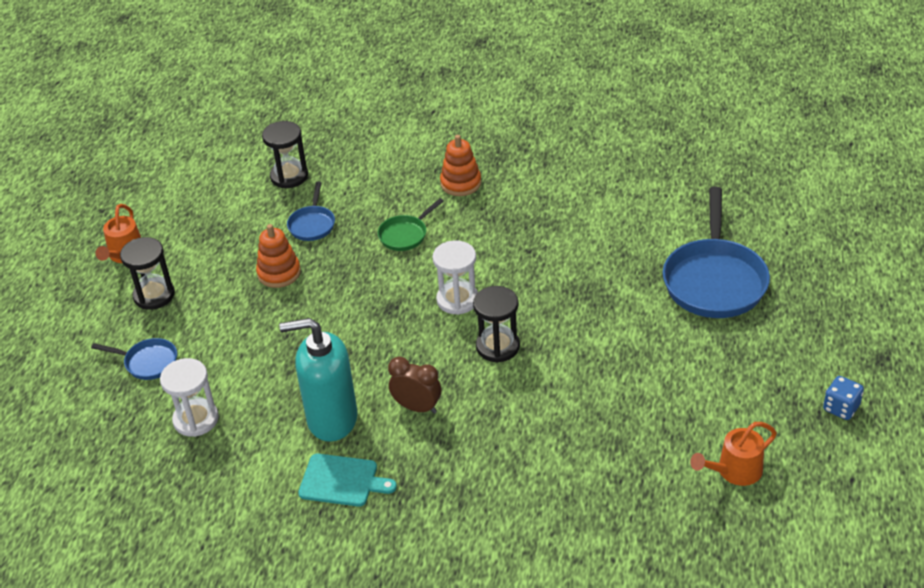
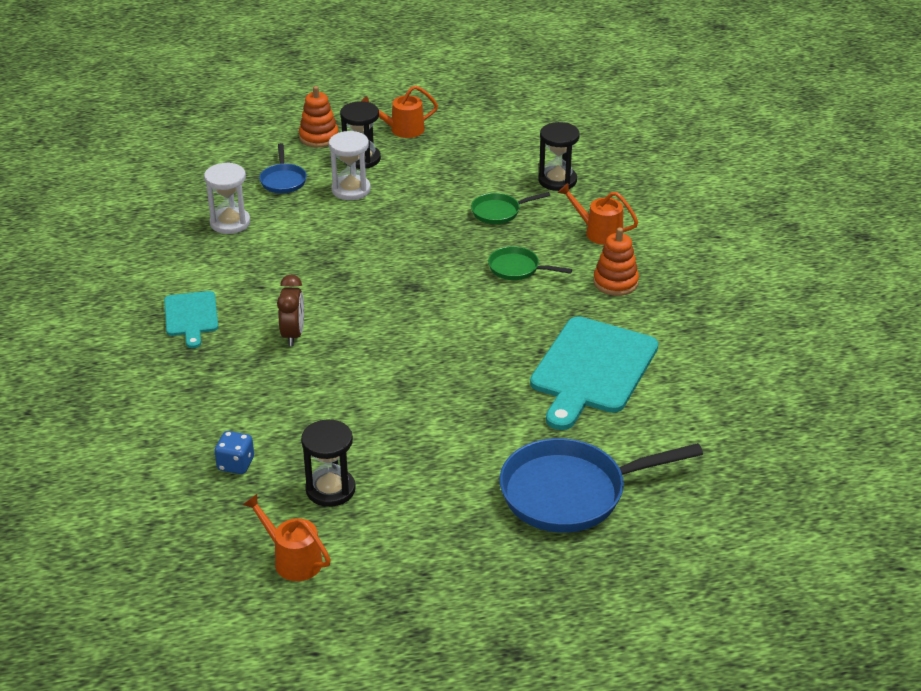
camera: 65 degrees right, 5 degrees down
orange stacking toy [256,224,301,288] -> orange stacking toy moved to [299,86,338,147]
turquoise soap dispenser [279,318,358,442] -> none
blue pan [287,182,335,241] -> green pan [471,192,550,224]
white hourglass [433,240,478,315] -> white hourglass moved to [329,131,371,200]
black hourglass [473,286,520,362] -> black hourglass moved to [301,419,356,507]
blue dice [823,376,864,420] -> blue dice moved to [215,431,254,474]
none -> turquoise cutting board [530,316,658,430]
none -> orange watering can [558,183,638,245]

